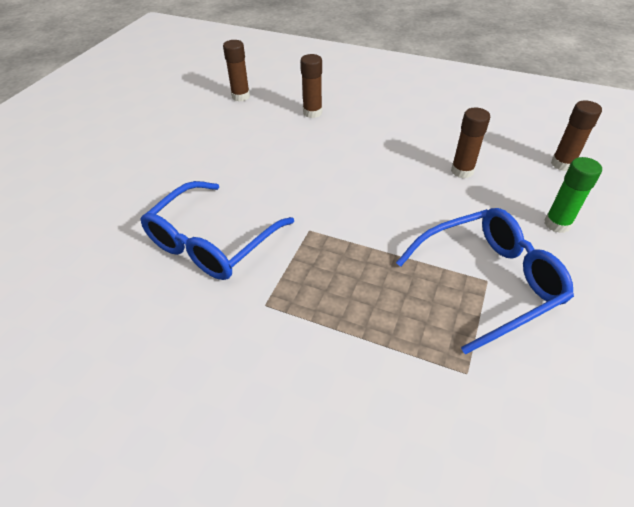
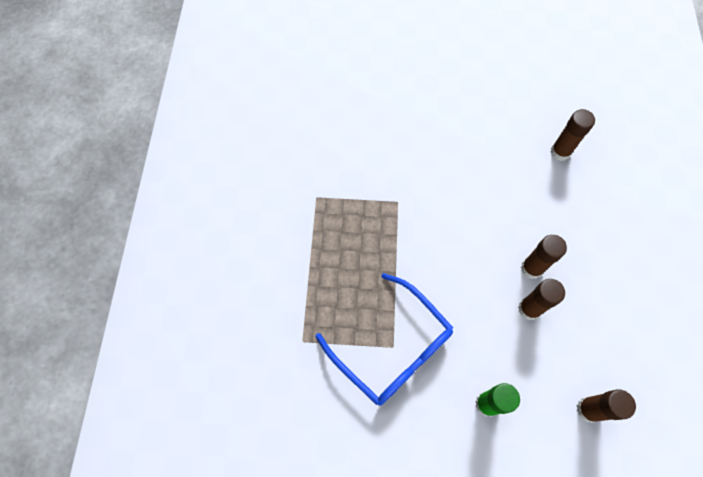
camera: 70 degrees right, 20 degrees up
blue glasses [141,181,294,280] -> none
brown glue stick [223,40,250,102] -> brown glue stick moved to [521,235,567,279]

